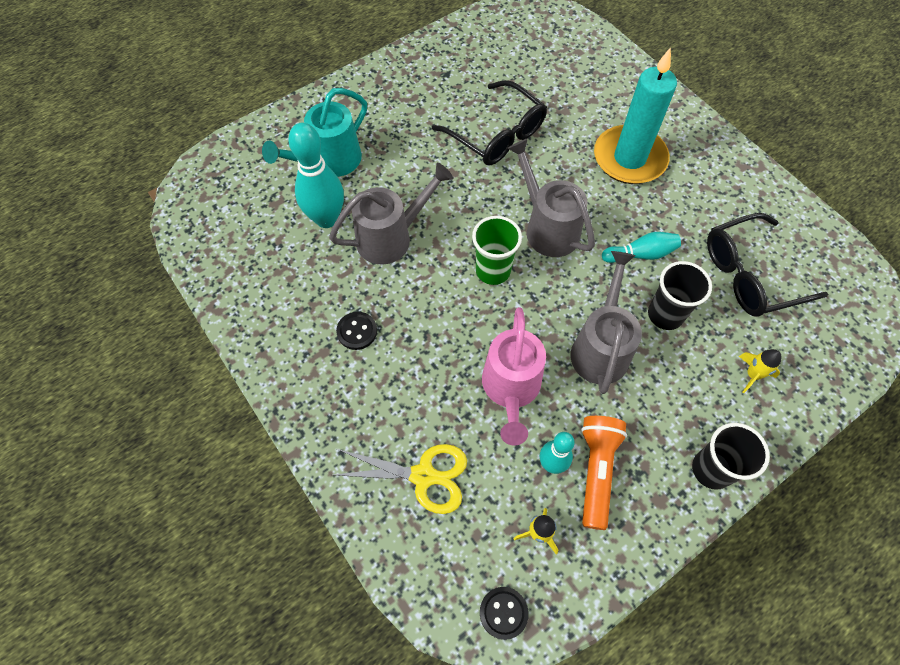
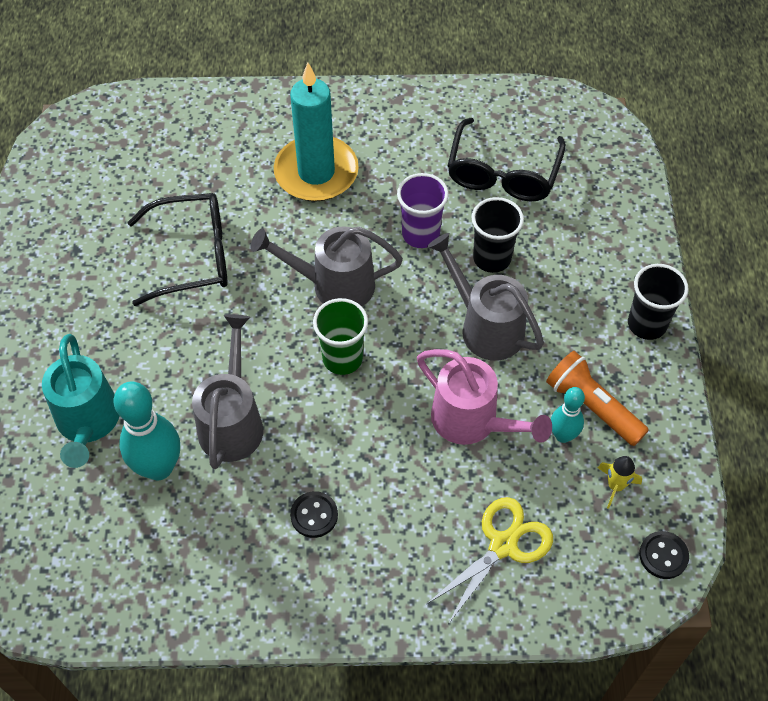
camera: 55 degrees left, 5 degrees down
turquoise bowling pin [602,232,681,263] -> purple cup [397,173,449,248]
yellow rocket [739,349,781,393] -> none

